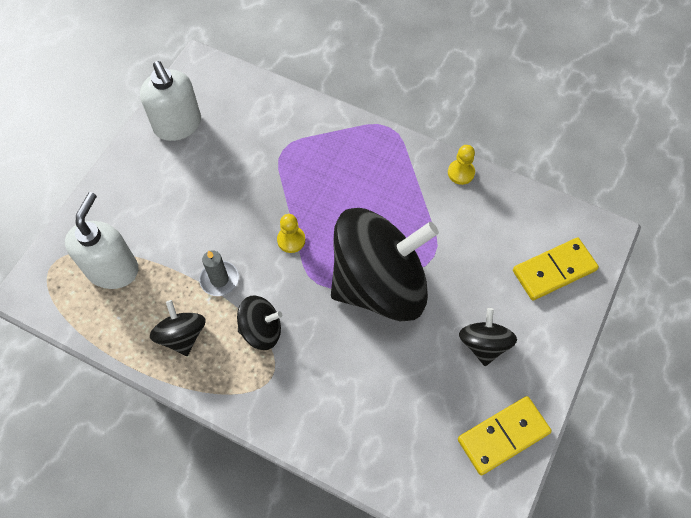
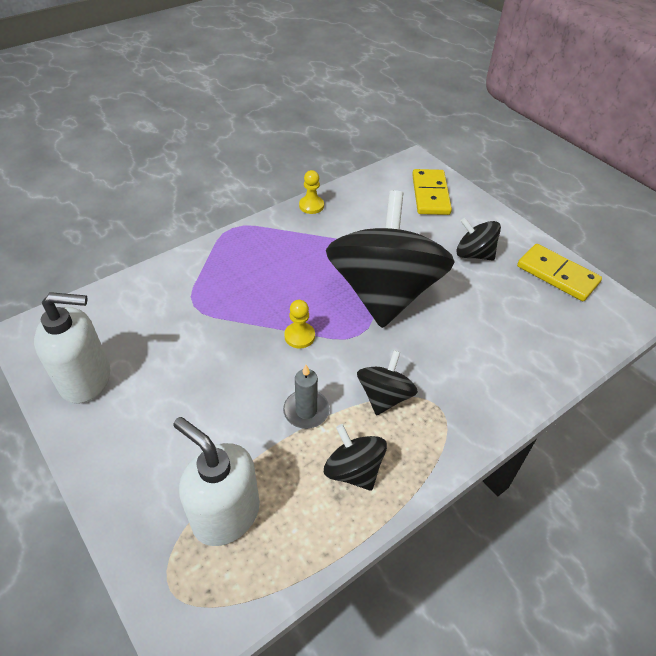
camera: 65 degrees left, 15 degrees down
black spinning top [150,300,206,356] -> black spinning top turned 45 degrees clockwise [324,424,387,491]
yellow domino [458,396,552,475] -> yellow domino turned 45 degrees counterclockwise [517,244,602,301]

